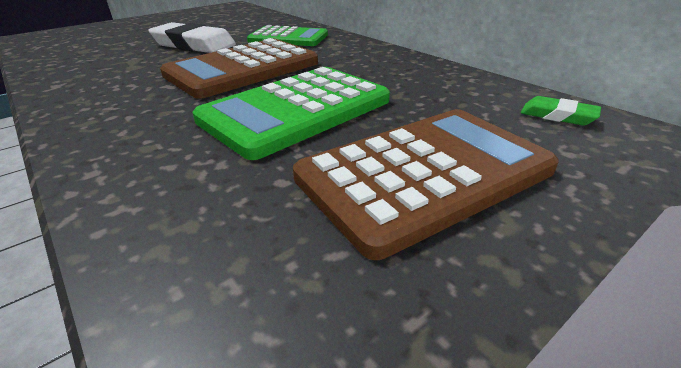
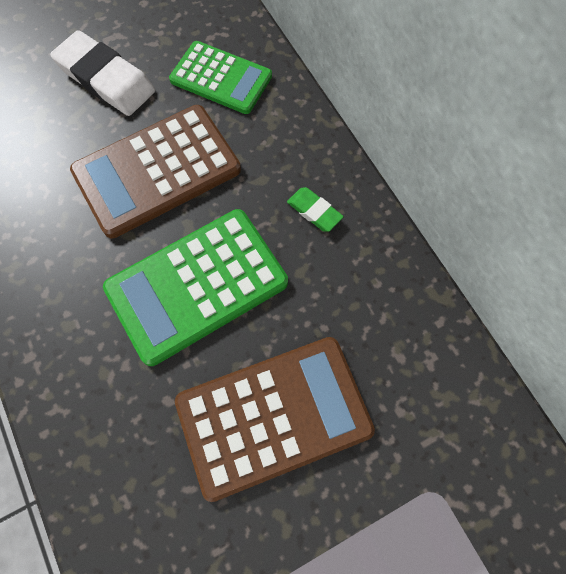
camera: 10 degrees right, 35 degrees up
green eraser [521,96,601,126] -> green eraser moved to [287,187,344,232]

